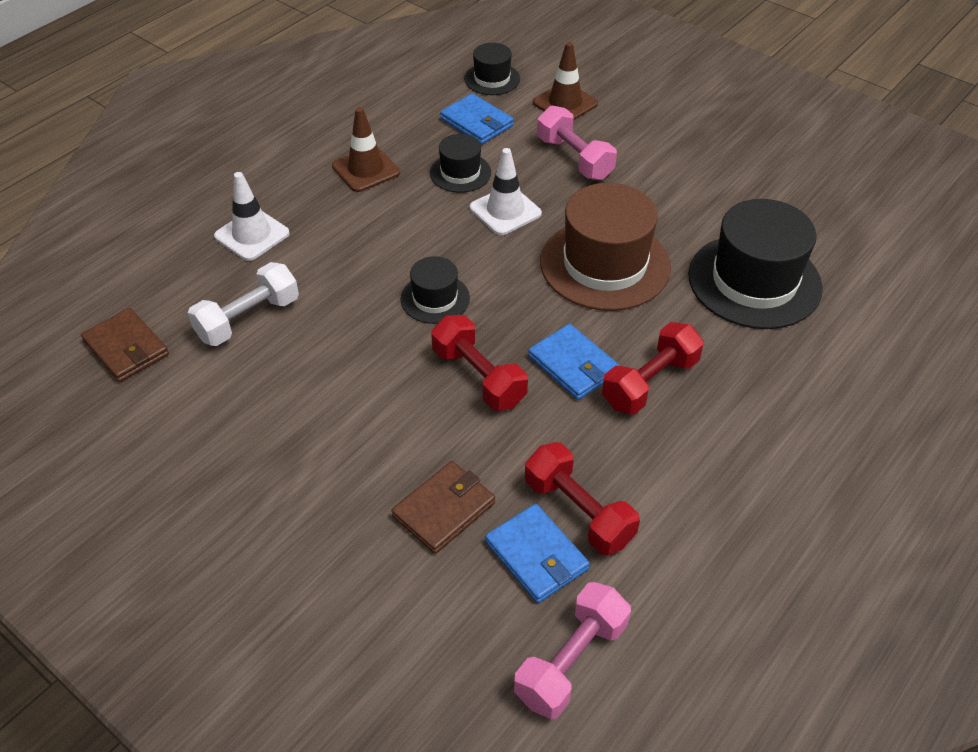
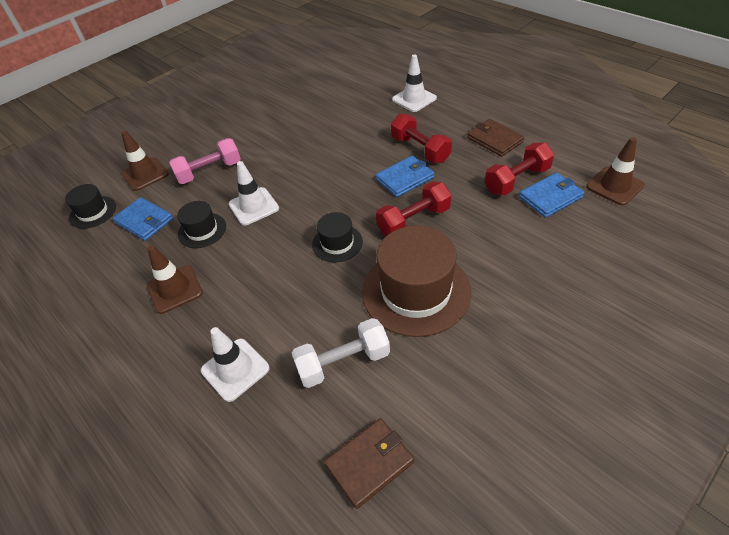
camera: 80 degrees left, 0 degrees up
white dumbbell [188,262,299,346] -> white dumbbell turned 75 degrees counterclockwise [292,318,390,388]
brown wallet [391,461,495,554] -> brown wallet moved to [467,119,524,157]
blue wallet [440,93,514,144] -> blue wallet turned 75 degrees clockwise [113,197,173,241]
pink dumbbell [514,582,631,719] -> brown traffic cone [586,137,645,205]
brown hat [540,183,671,311] -> brown hat moved to [362,226,471,337]
black hat [688,199,823,329] -> none
none -> white traffic cone [392,54,437,112]

